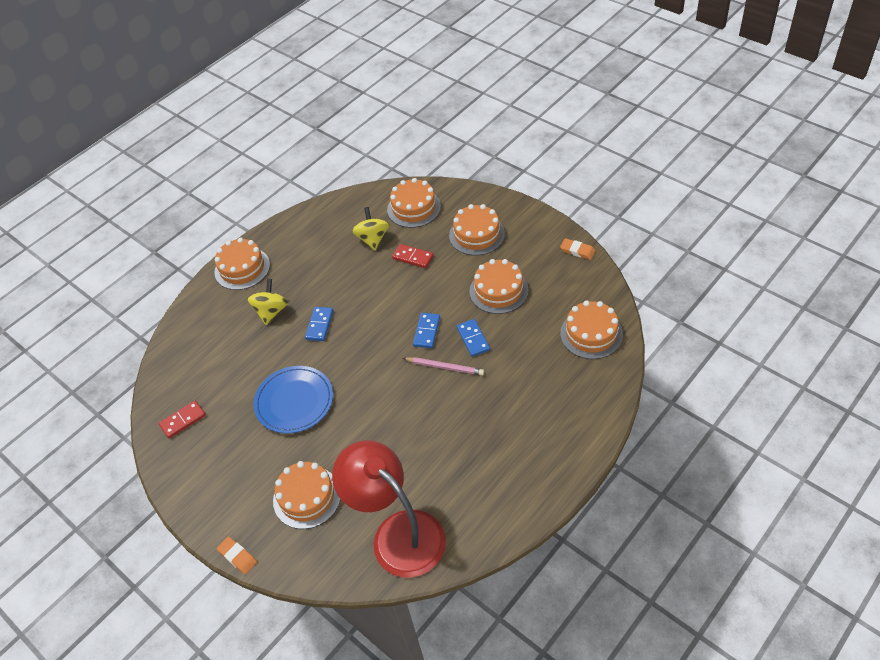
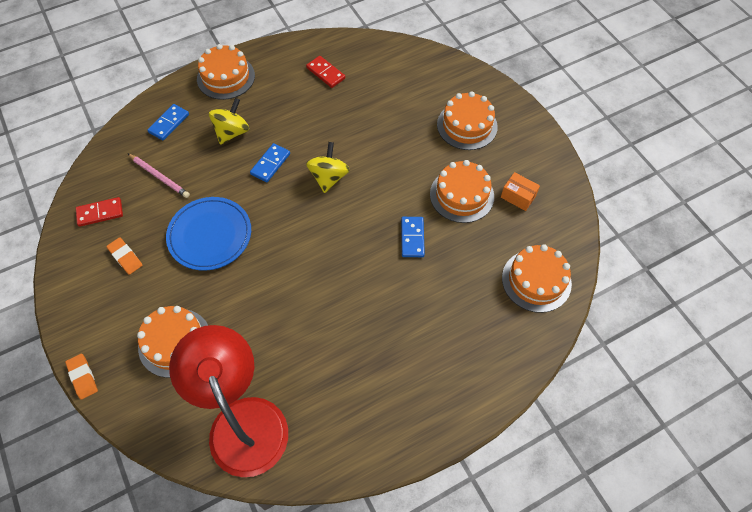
camera: 15 degrees right, 10 degrees up
yellow spinning top [352,207,389,250] -> yellow spinning top moved to [306,142,350,193]
orange cake [387,178,441,228] -> none
red domino [392,244,434,268] -> red domino moved to [306,56,345,88]
pink pencil [403,357,484,375] -> pink pencil moved to [128,154,190,198]
blue domino [413,313,440,348] -> blue domino moved to [147,104,189,141]
orange eraser [560,238,595,260] -> orange eraser moved to [106,237,142,275]
none -> orange box [501,172,540,211]

